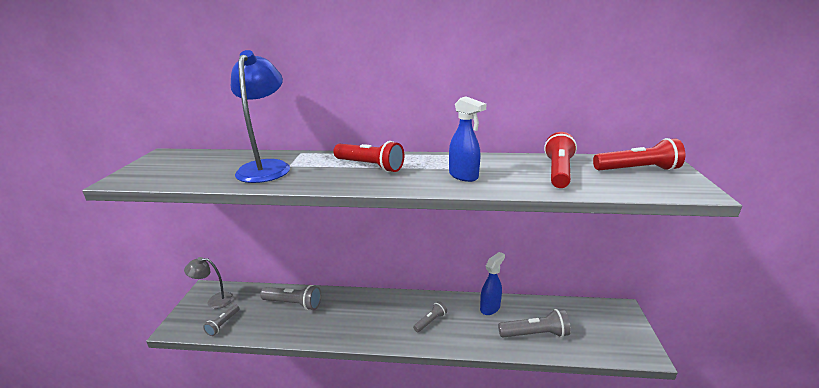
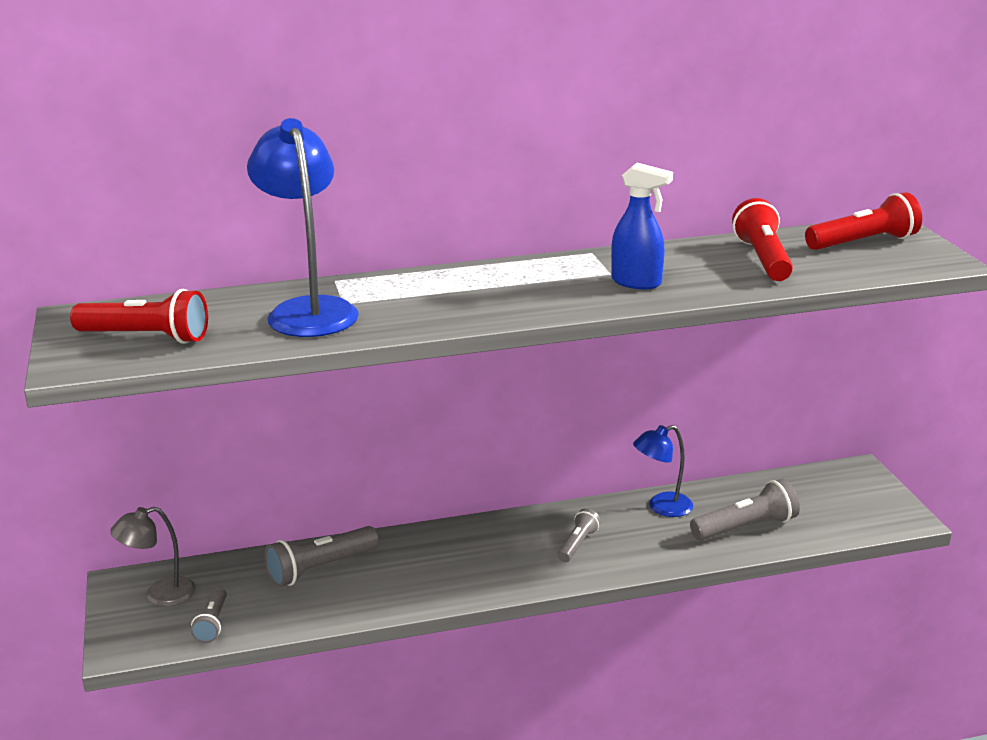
camera: 20 degrees left, 0 degrees up
grey flashlight [260,285,321,310] -> grey flashlight turned 150 degrees clockwise [264,526,379,587]
red flashlight [333,141,404,172] -> red flashlight moved to [70,289,208,344]
blue spray bottle [480,252,505,315] -> blue lamp [633,425,693,517]

